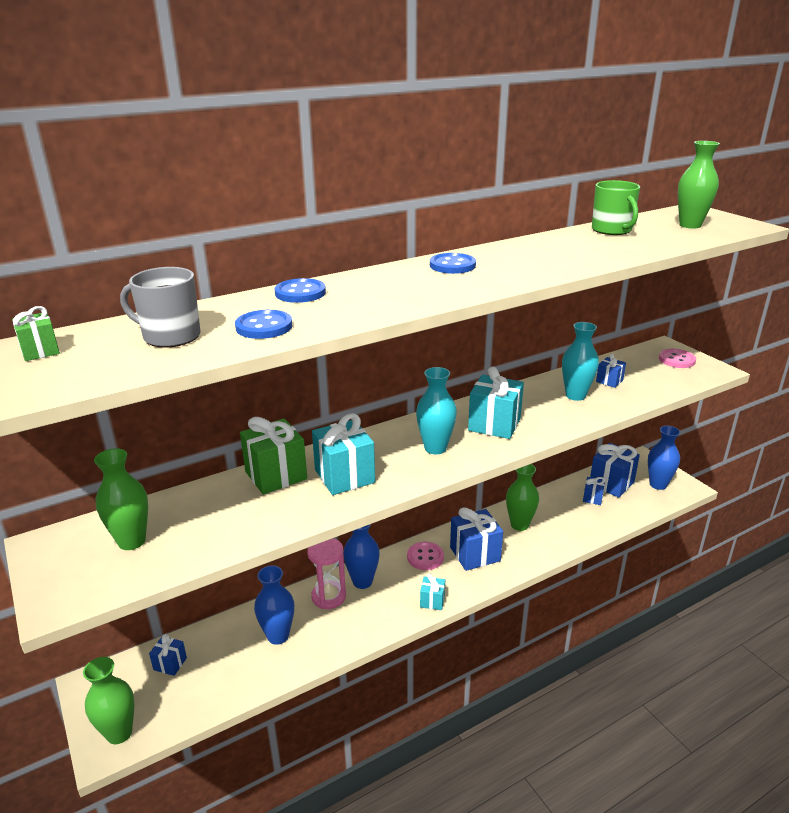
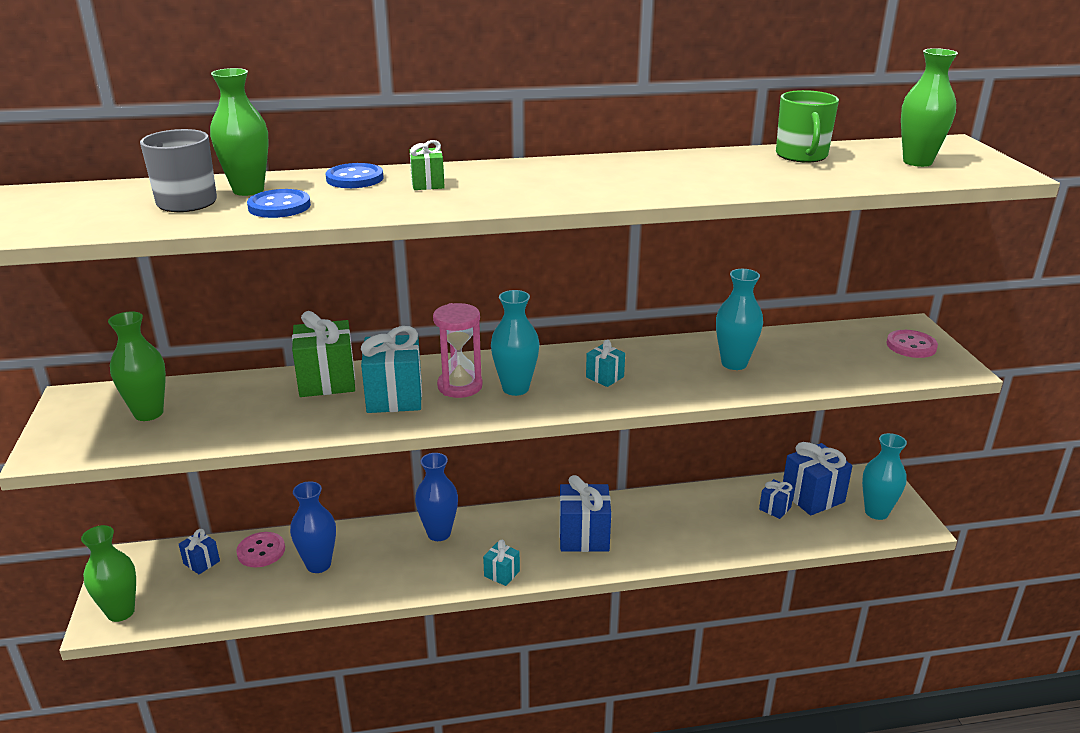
camera: 20 degrees right, 0 degrees up
green gift [12,306,60,361] -> green gift moved to [409,140,445,190]
pink hourglass [307,538,346,609] -> pink hourglass moved to [433,303,483,398]
pink button [407,542,444,570] -> pink button moved to [236,532,285,567]
blue button [430,253,476,274] -> none
turquoise gift [468,367,524,439] -> turquoise gift [586,340,625,387], size x0.52
green vase [506,464,539,531] -> green vase moved to [210,68,269,196]
blue gift [596,354,626,388] -> none
blue vase [648,426,680,490] -> turquoise vase [862,433,907,520]

